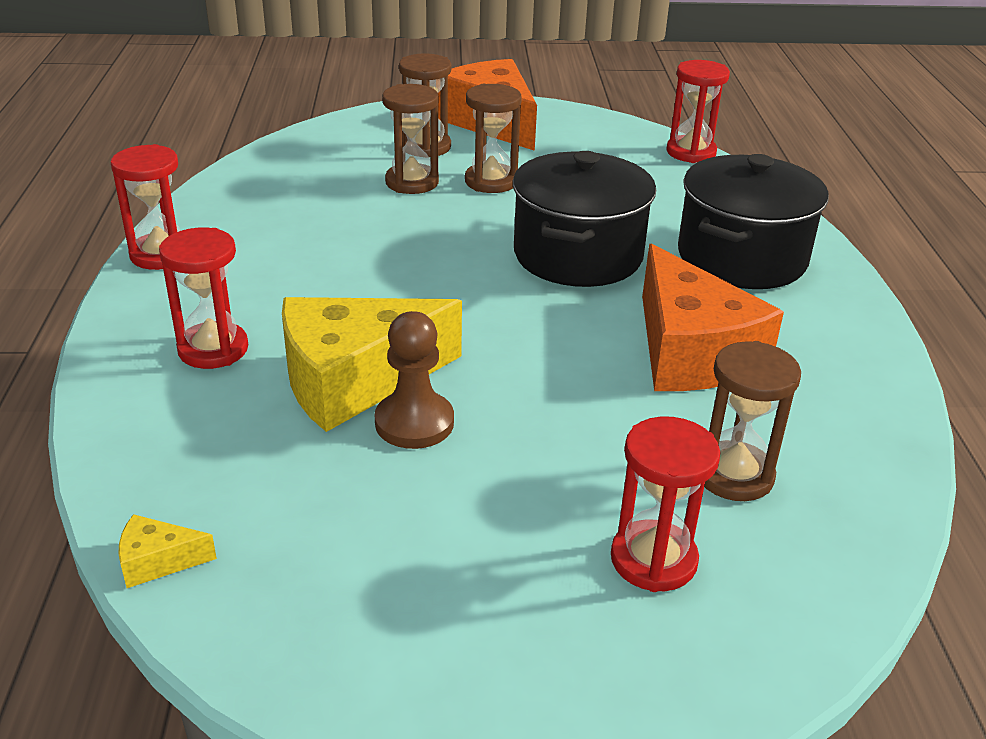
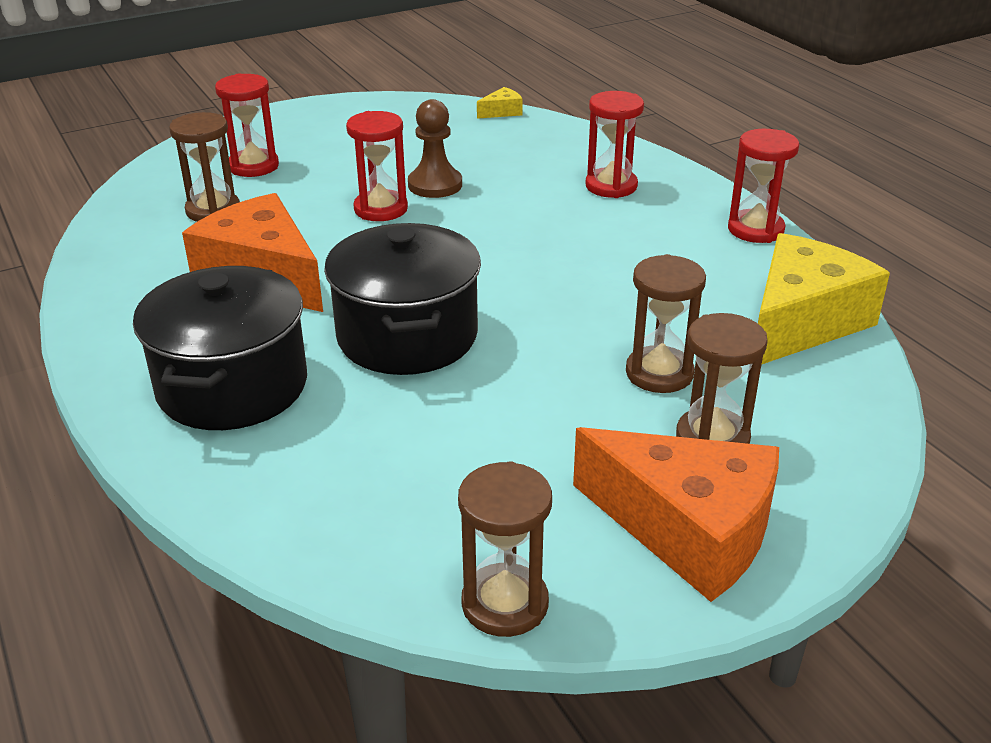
camera: 155 degrees right, 0 degrees up
yellow cheese [282,297,462,432] -> yellow cheese moved to [758,233,890,364]
brown hourglass [465,84,522,193] -> brown hourglass moved to [458,461,552,637]
red hourglass [666,60,730,163] -> red hourglass moved to [346,111,408,221]

